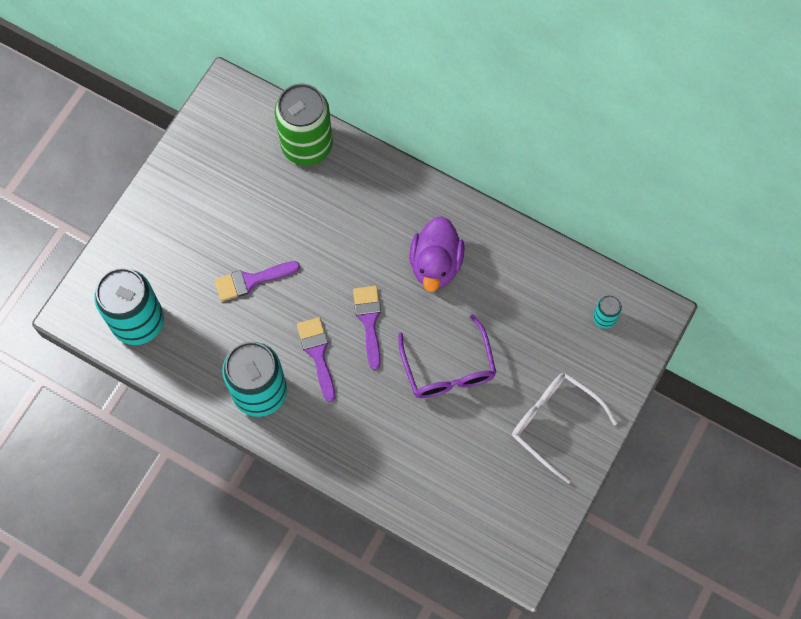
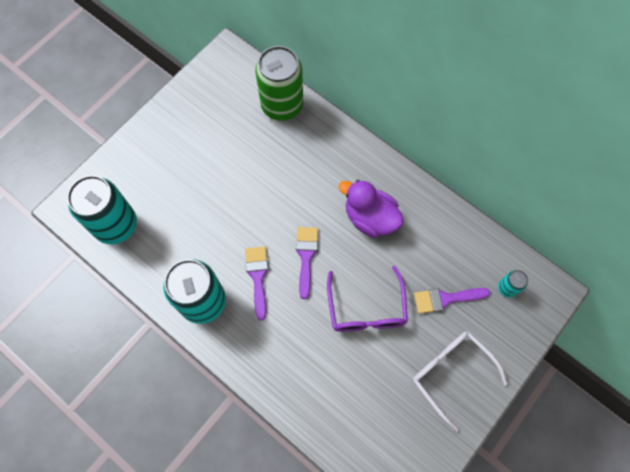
camera: 10 degrees right, 0 degrees up
purple brush [214,261,300,301] -> purple brush moved to [414,288,490,314]
purple duck [409,216,465,292] -> purple duck turned 105 degrees clockwise [339,180,404,238]

